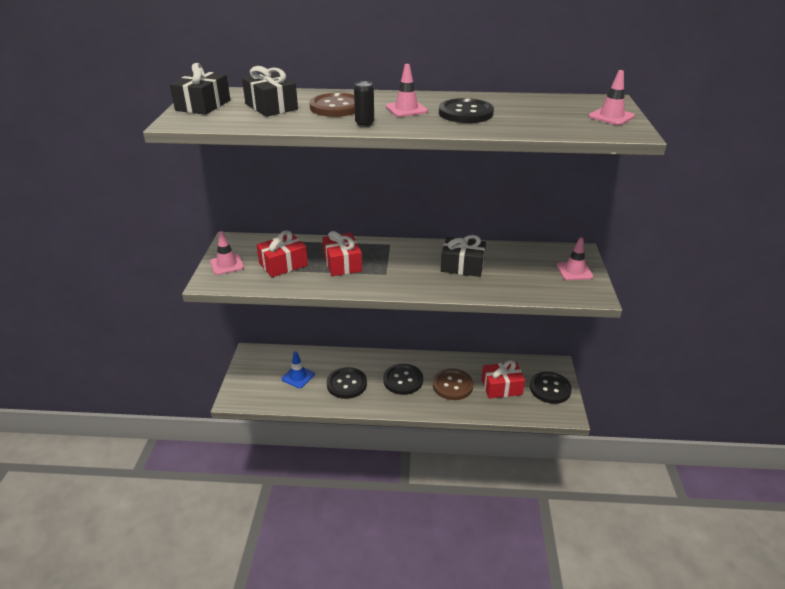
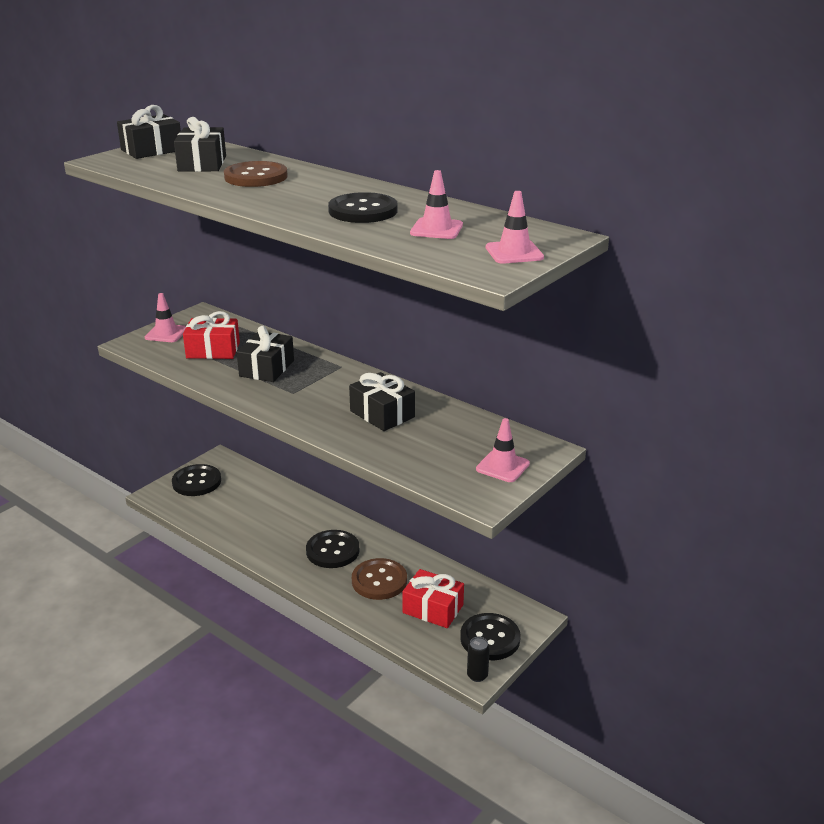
camera: 35 degrees right, 5 degrees down
blue traffic cone [282,351,315,388] -> none
red gift [322,231,362,276] -> black gift [237,326,294,382]
black button [327,367,367,399] -> black button moved to [172,464,221,496]
black can [354,81,374,127] -> black can moved to [467,637,490,682]
pink traffic cone [386,64,428,117] -> pink traffic cone moved to [410,170,463,239]

